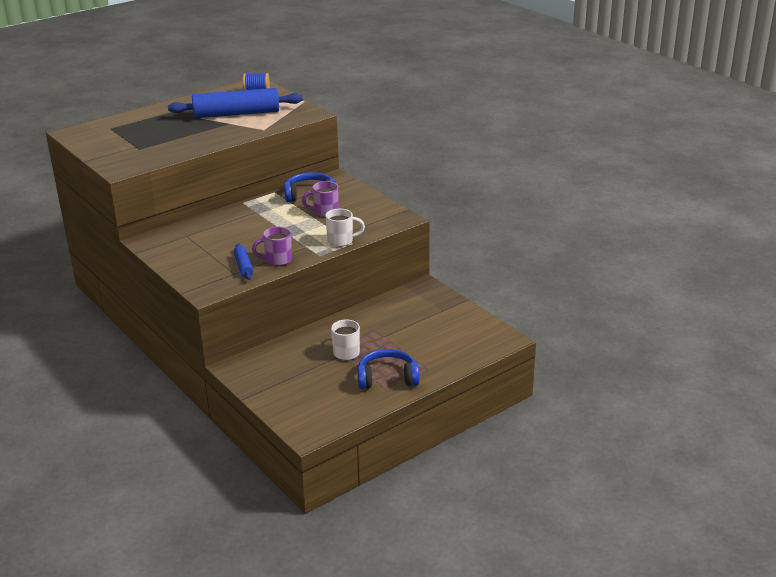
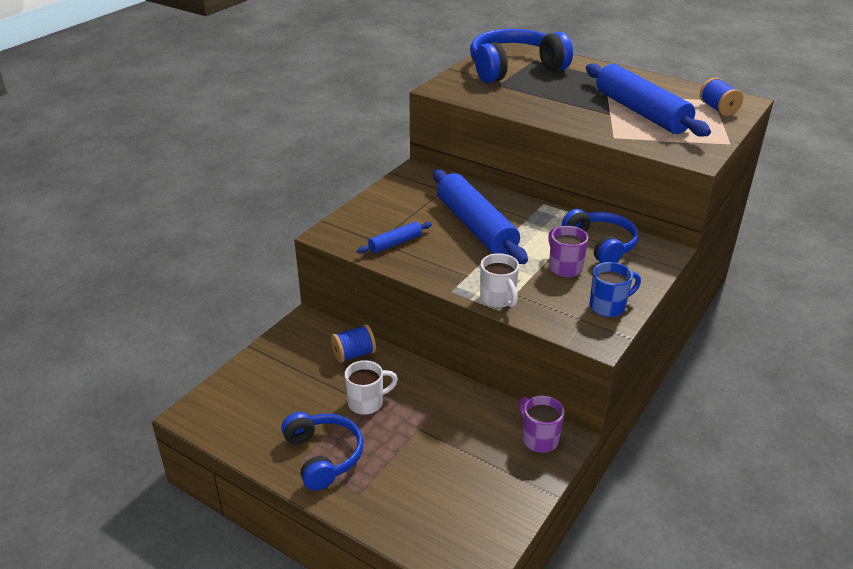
camera: 70 degrees right, 5 degrees up
purple mug [252,227,292,266] -> purple mug moved to [519,396,565,453]
none -> blue spool [331,324,376,363]
none -> blue rolling pin [433,170,528,264]
none -> blue headphones [470,29,573,83]
none -> blue mug [590,262,641,317]

